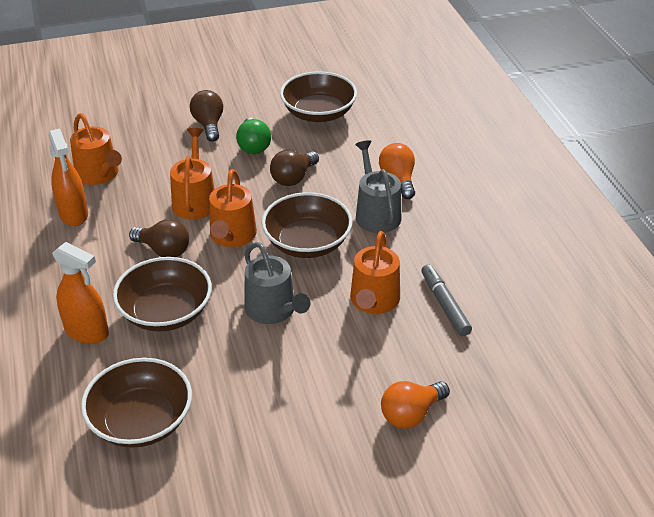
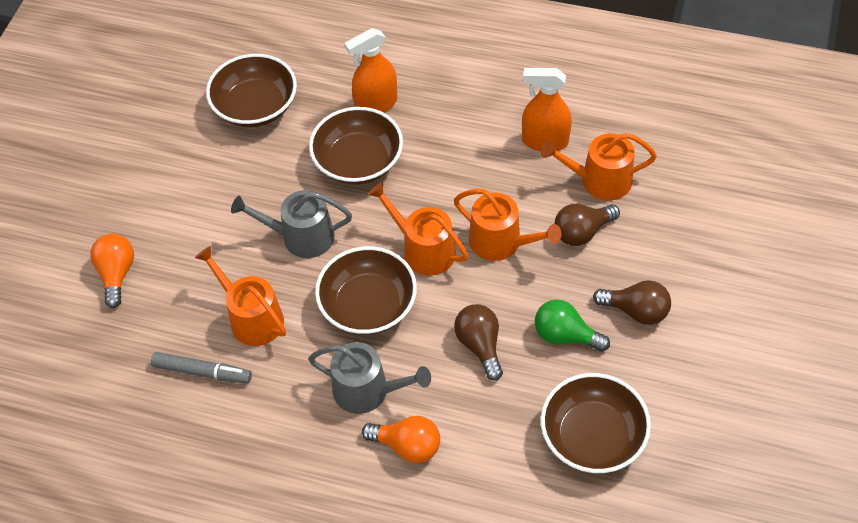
camera: 125 degrees right, 15 degrees up
brown light bulb [129,219,189,257] -> brown light bulb moved to [554,204,620,246]

